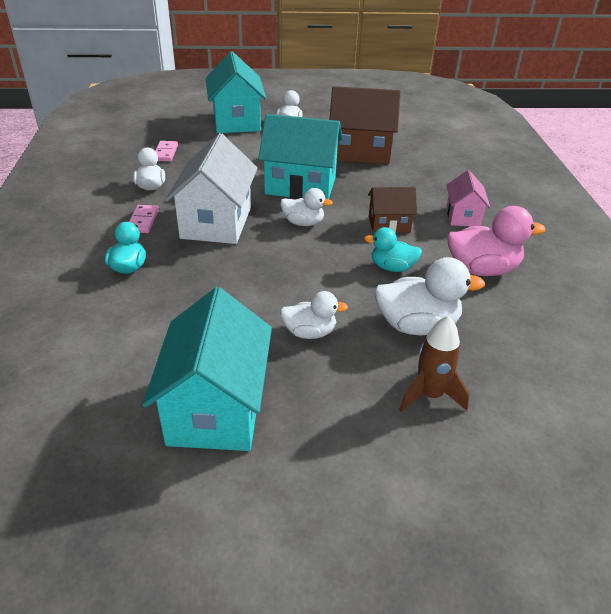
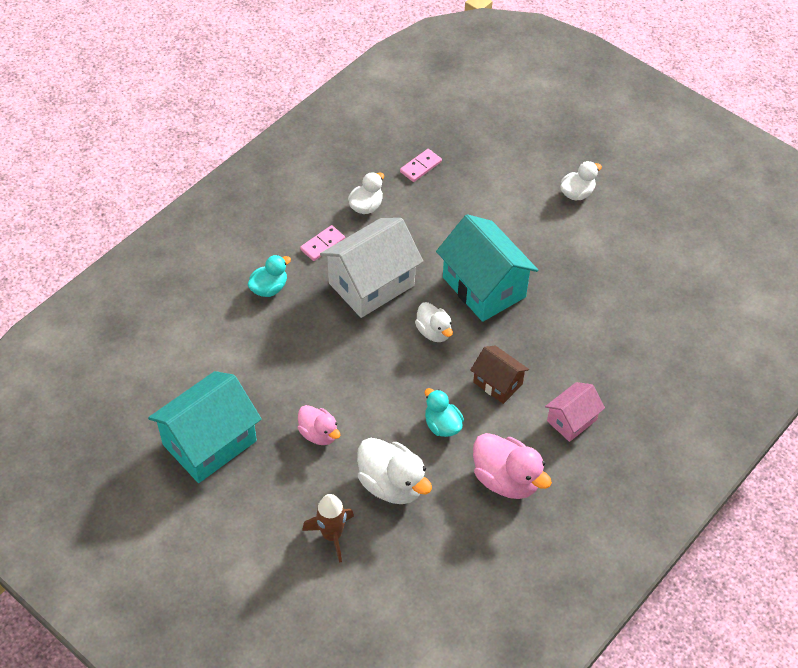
camera: 45 degrees right, 15 degrees up
turquoise house [205,51,266,133] -> none
white duck [280,291,348,339] -> pink duck [298,405,340,445]
brown house [329,86,401,164] -> none

